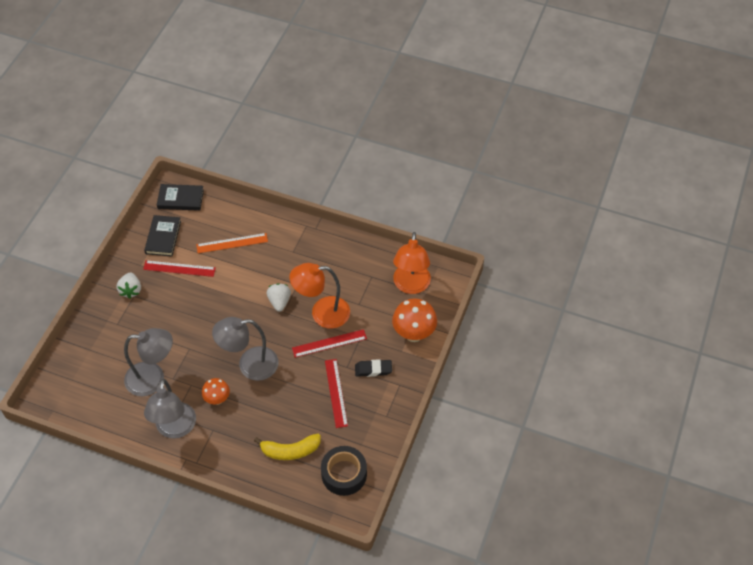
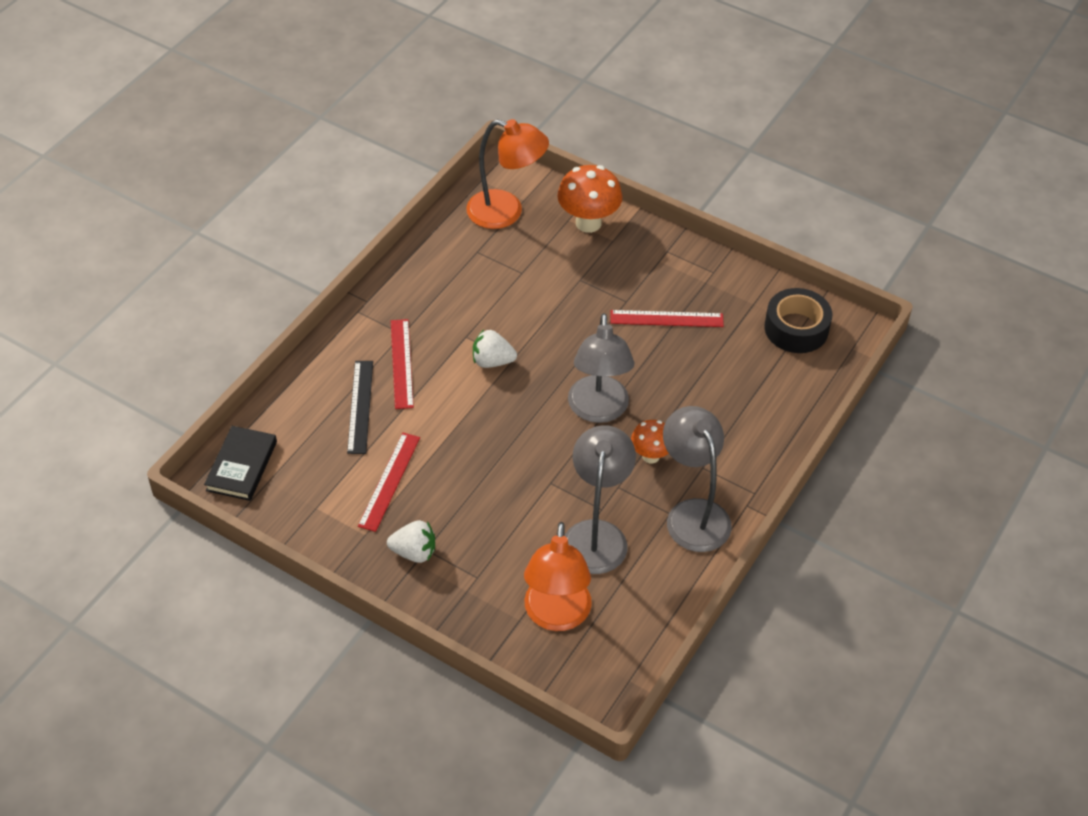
camera: 80 degrees left, 5 degrees down
black book [144,215,181,257] -> none
grey lamp [144,379,196,438] -> grey lamp turned 120 degrees counterclockwise [663,406,732,552]
orange ruler [196,233,268,253] -> black ruler [347,361,373,454]
yellow banana [254,434,321,460] -> none
orange lamp [289,263,350,328] -> orange lamp moved to [524,522,592,631]
red ruler [292,329,367,358] -> red ruler moved to [391,319,414,409]
black eraser [355,359,392,377] -> none

